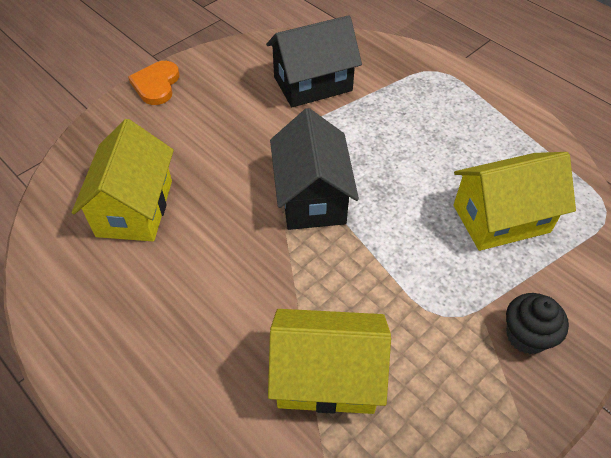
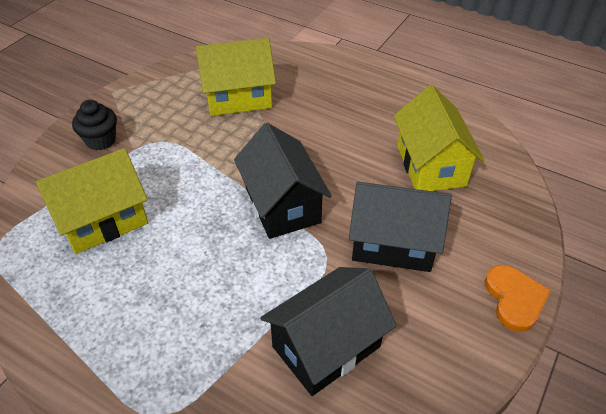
camera: 165 degrees right, 5 degrees down
none -> black house [349,182,452,272]

